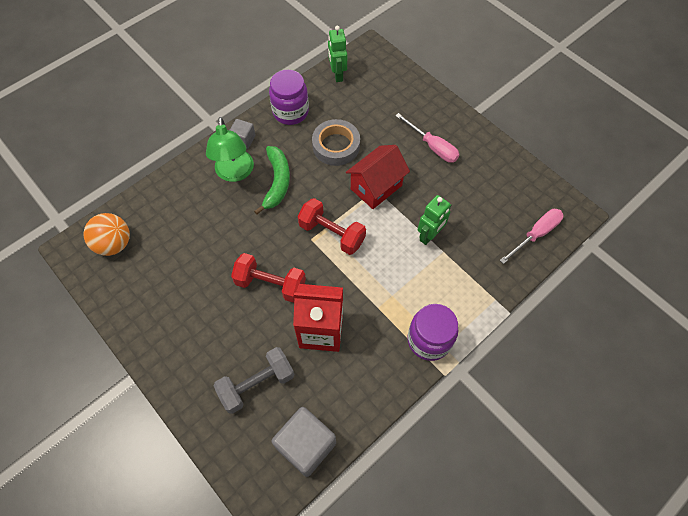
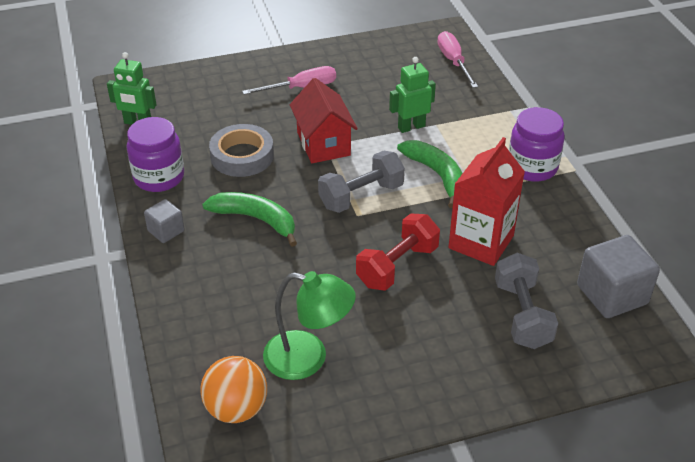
camera: 65 degrees left, 20 degrees down
green lamp [206,117,254,182] -> green lamp moved to [263,271,356,380]
red dumbbell [298,198,366,255] -> grey dumbbell [318,151,405,213]
green robot [418,195,451,245] -> green robot turned 90 degrees counterclockwise [389,57,436,133]
none -> green banana [397,140,463,208]

